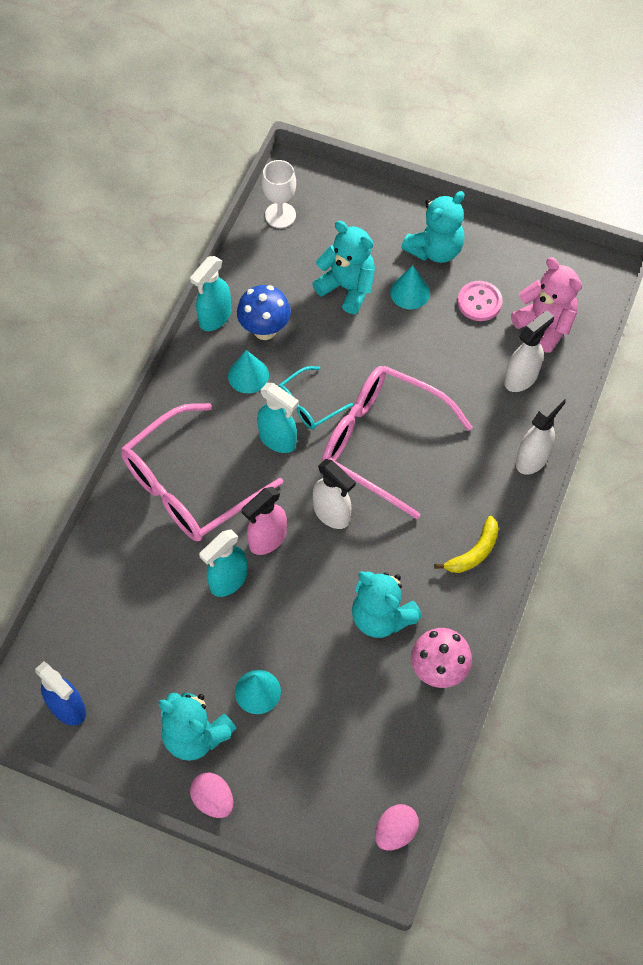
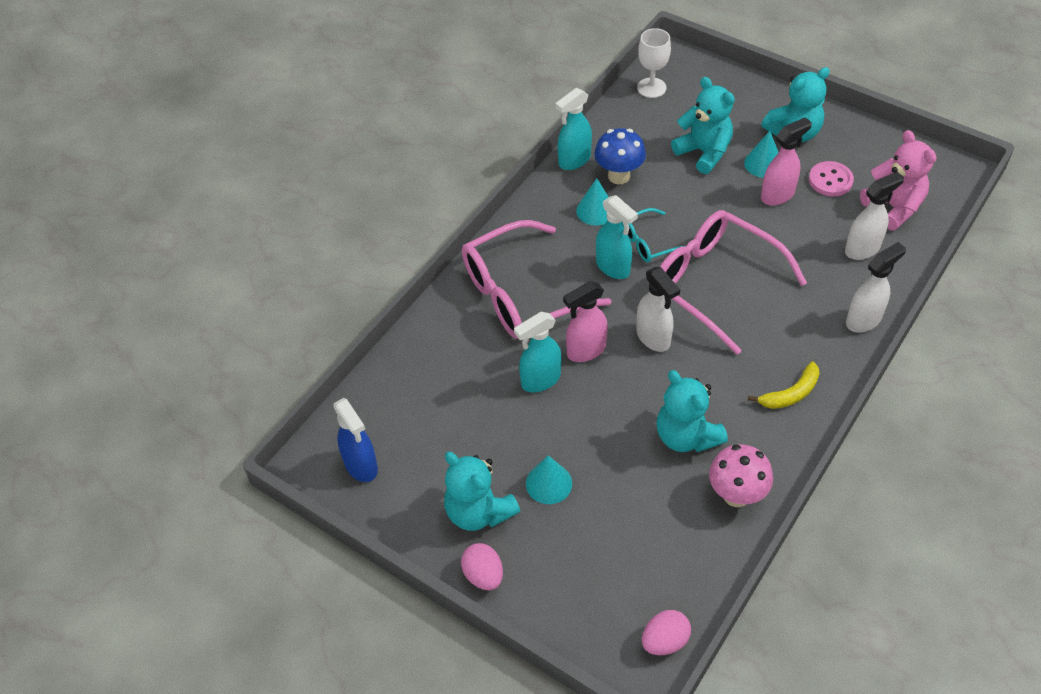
camera: 15 degrees right, 10 degrees down
none -> pink spray bottle [761,117,812,206]

